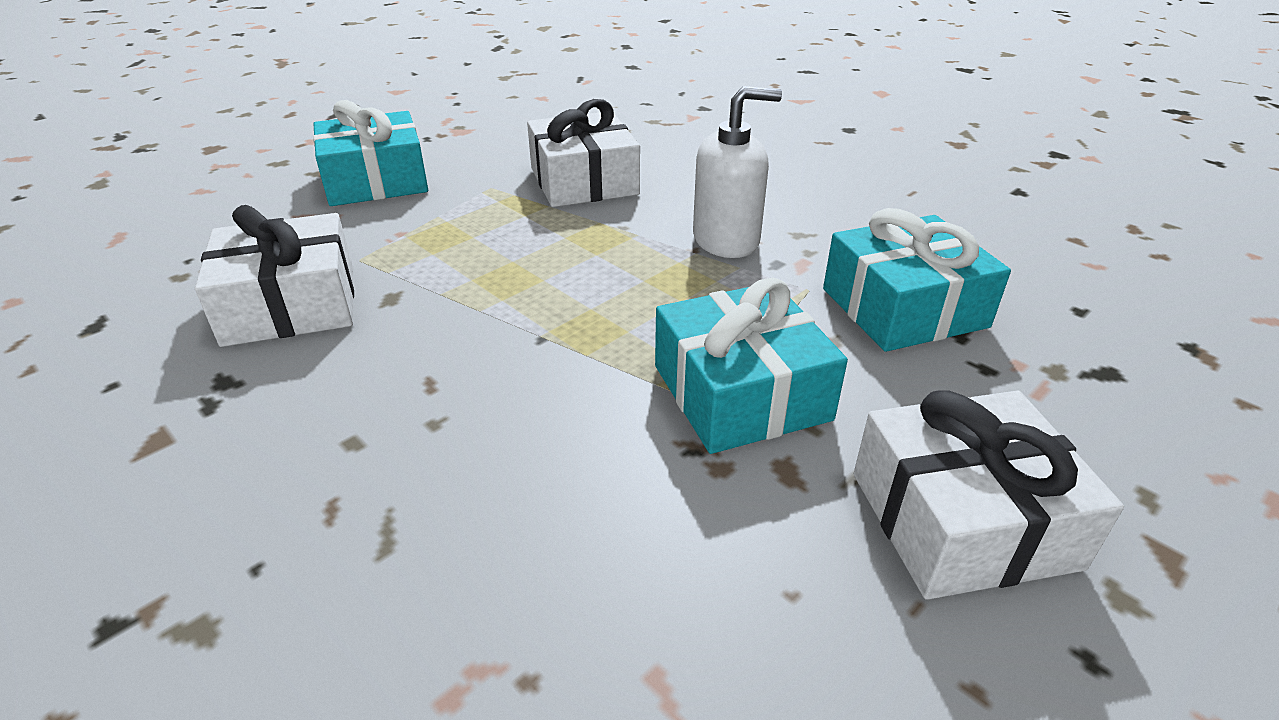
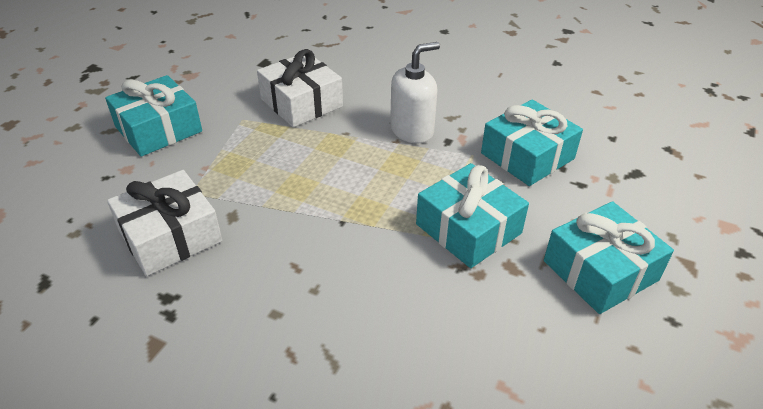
camera: 20 degrees left, 5 degrees up
white gift [854,390,1124,600] -> turquoise gift [544,201,674,314]

